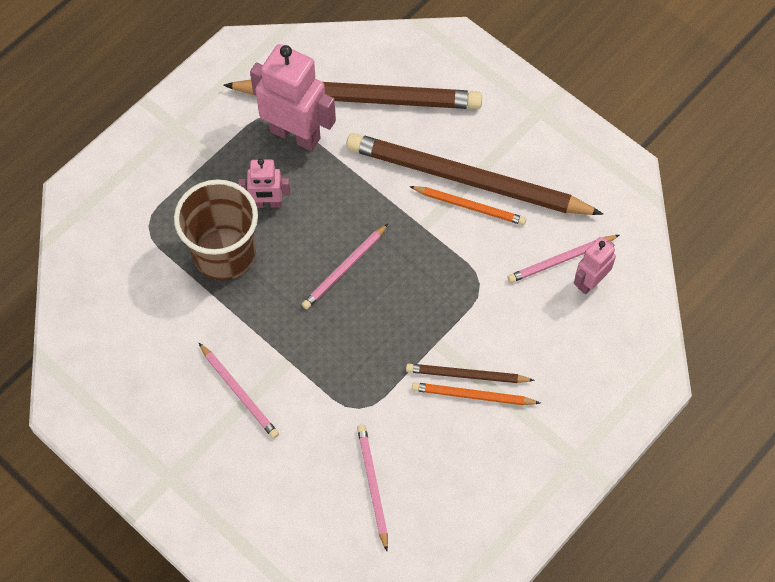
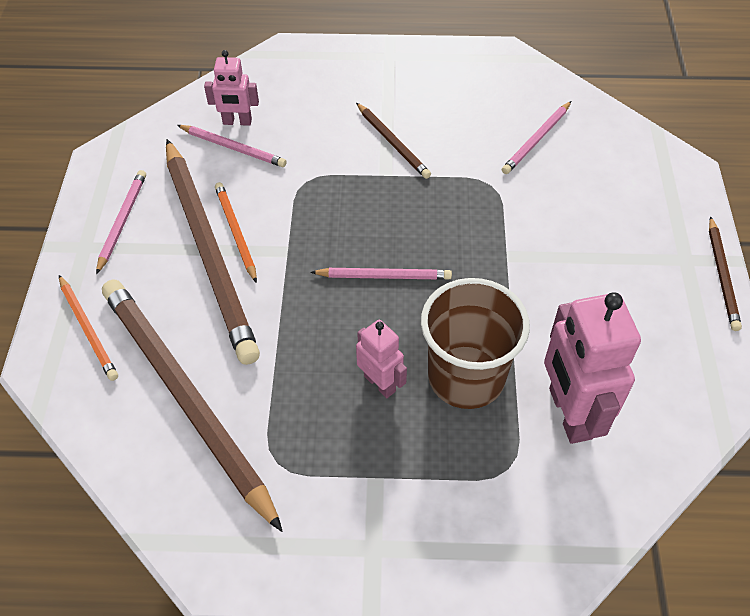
camera: 130 degrees left, 10 degrees down
pink pencil [199,343,279,439] -> pink pencil moved to [96,170,146,274]
pink robot [250,44,336,151] -> pink robot moved to [544,292,641,444]
orange pencil [412,382,540,405] -> orange pencil moved to [59,275,118,381]
none -> brown pencil [709,216,742,331]

